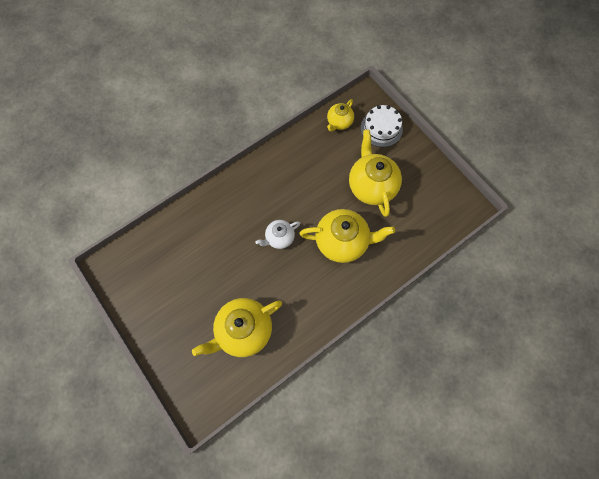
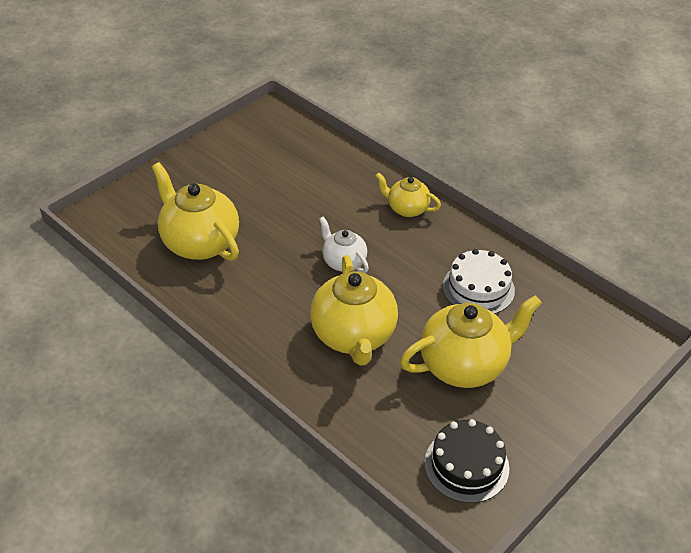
camera: 80 degrees right, 25 degrees down
yellow teapot [327,99,354,132] -> yellow teapot moved to [375,173,441,217]
white cake [361,105,403,147] -> white cake moved to [443,249,515,314]
none -> black cake [424,419,509,503]

